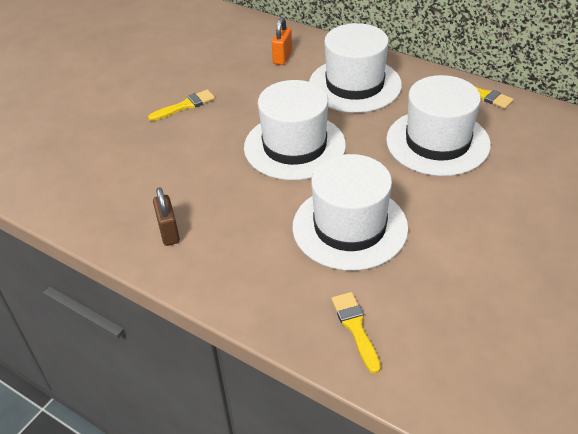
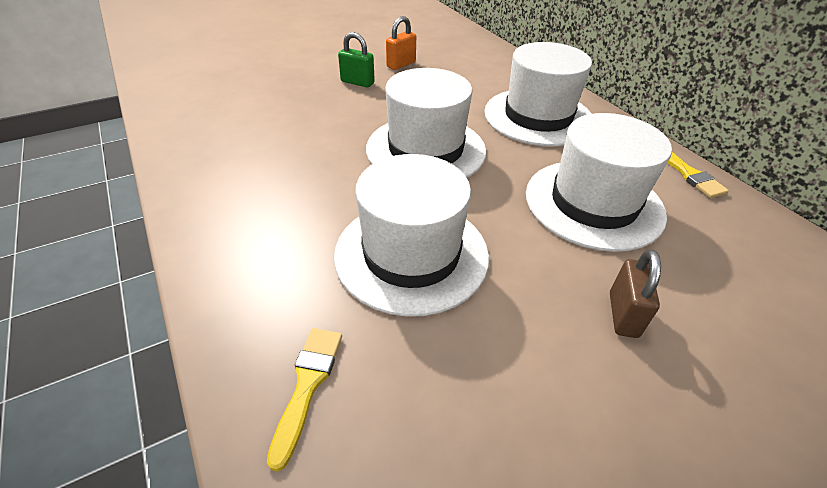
camera: 25 degrees right, 0 degrees up
yellow brush [148,90,215,121] -> green padlock [338,32,375,87]
brown padlock [153,187,180,246] -> brown padlock moved to [610,249,661,338]
orange padlock [272,17,292,65] -> orange padlock moved to [386,16,416,70]

